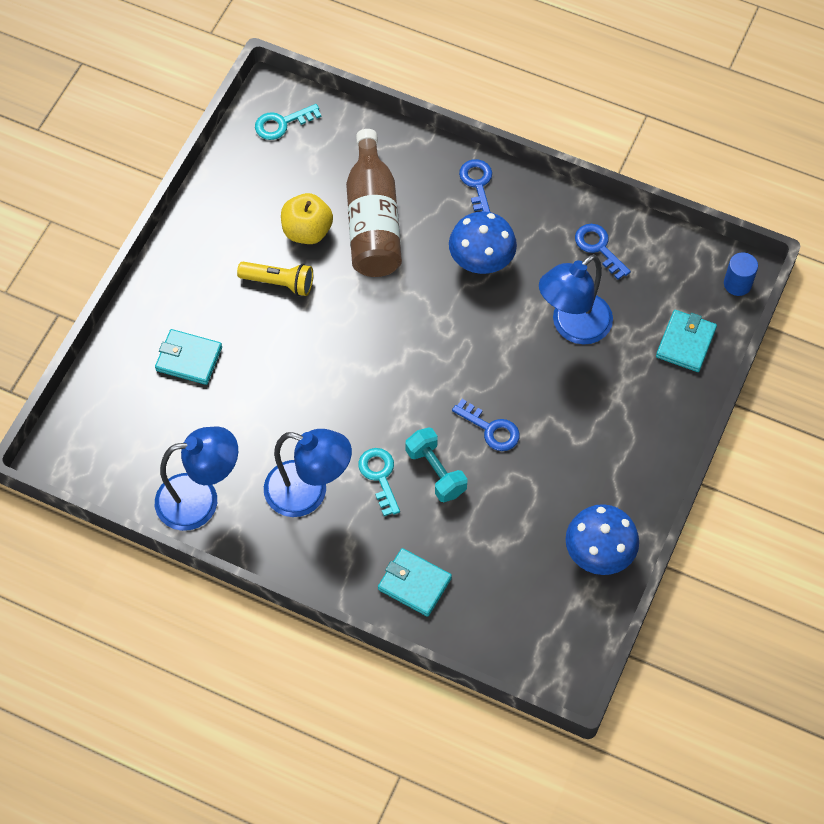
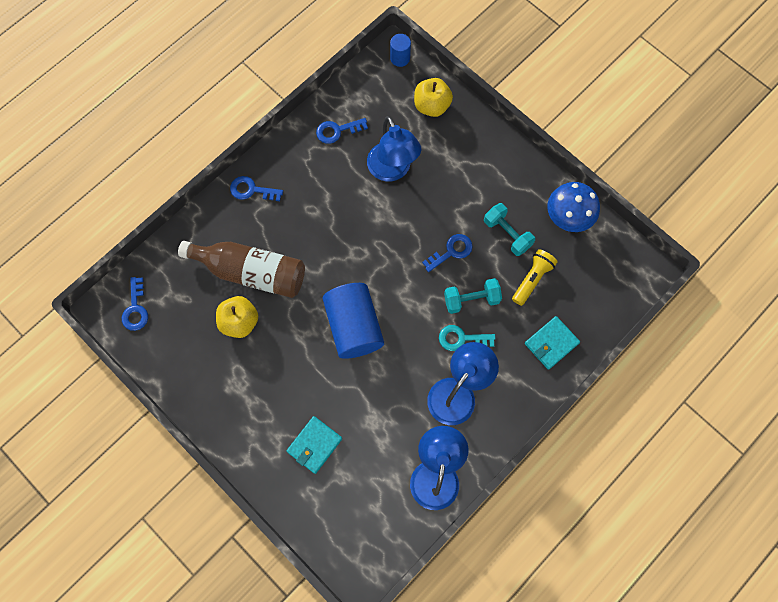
camera: 70 degrees left, 10 degrees up
yellow flashlight [237,262,313,296] -> yellow flashlight moved to [512,249,558,306]
turquoise key [255,104,321,140] -> blue key [122,277,148,331]
blue mushroom [449,211,517,274] -> none
turquoise wallet [656,310,717,372] -> yellow apple [414,78,453,117]
none -> blue cylinder [322,283,384,359]
none -> turquoise dumbbell [484,203,535,256]

